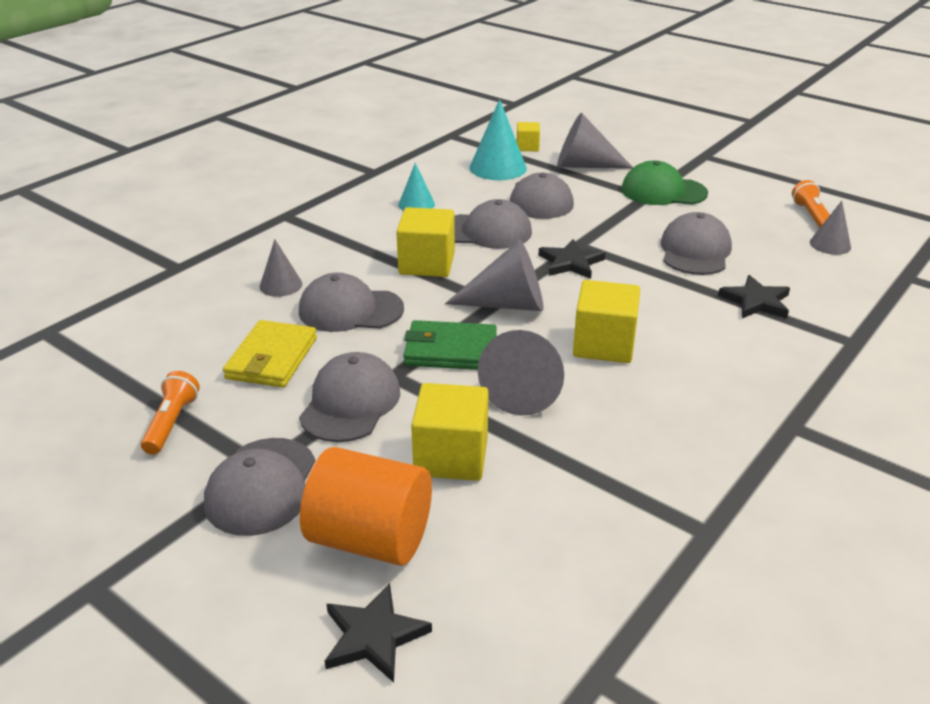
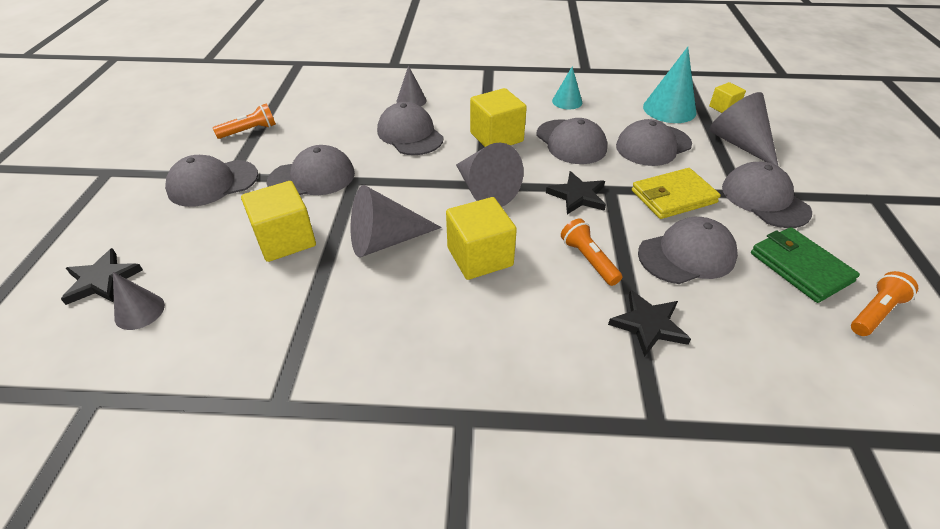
camera: 55 degrees right, 10 degrees up
yellow wallet [223,320,317,388] -> yellow wallet moved to [632,168,721,219]
orange cylinder [300,447,432,566] -> none
green wallet [403,320,497,370] -> green wallet moved to [751,227,860,303]
green cap [621,160,708,205] -> grey cap [722,162,812,228]
grey cone [810,201,851,255] -> grey cone moved to [113,272,165,330]
none -> orange flashlight [561,219,622,286]

